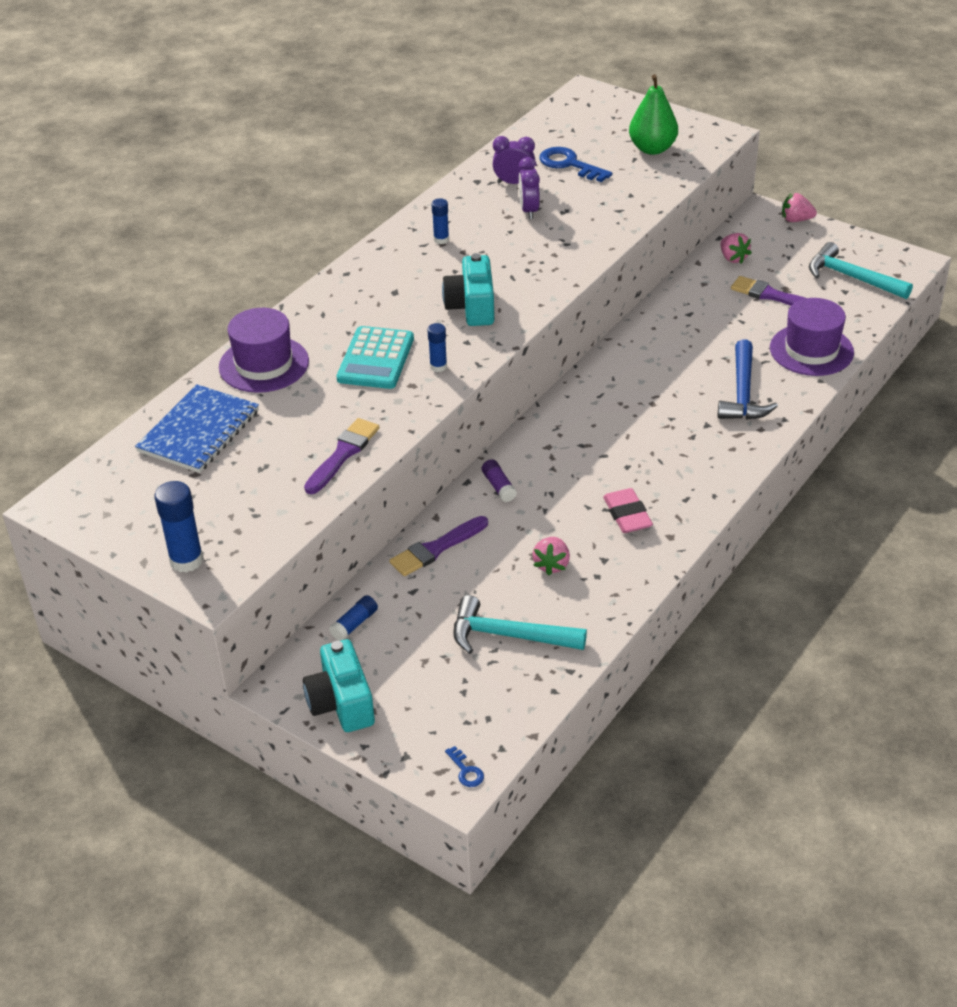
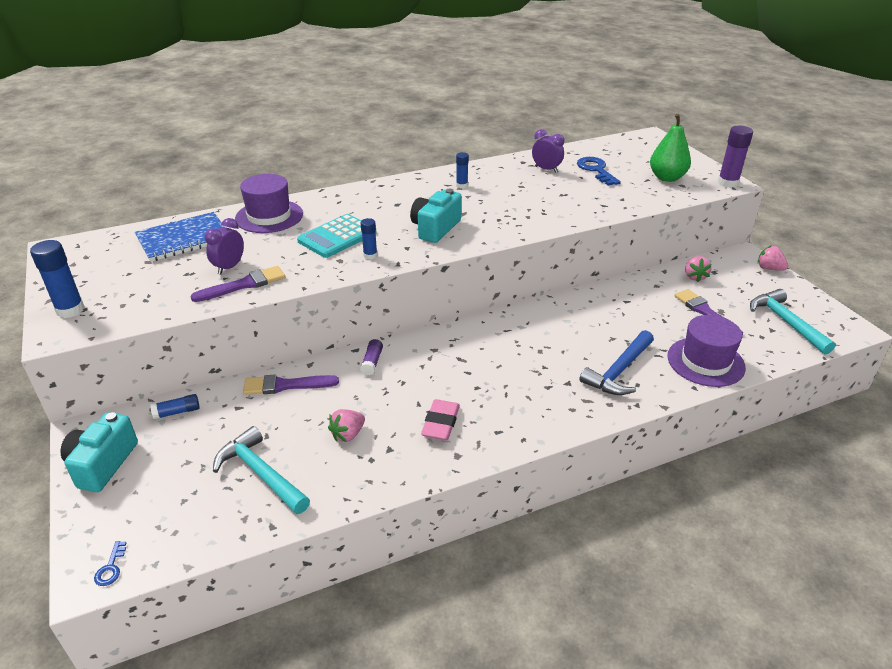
camera: 30 degrees right, 5 degrees down
purple clock [519,157,540,219] -> purple clock moved to [205,218,244,275]
none -> purple glue stick [717,126,753,188]

